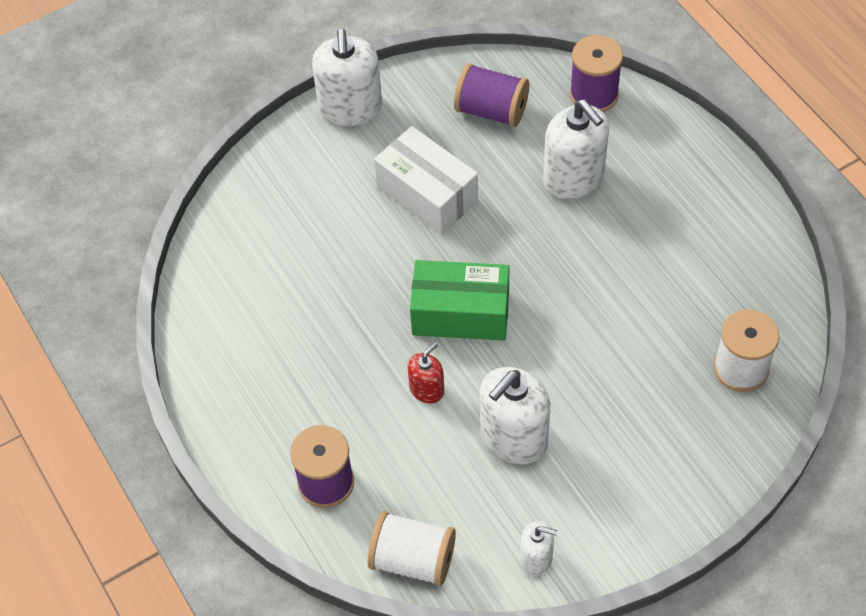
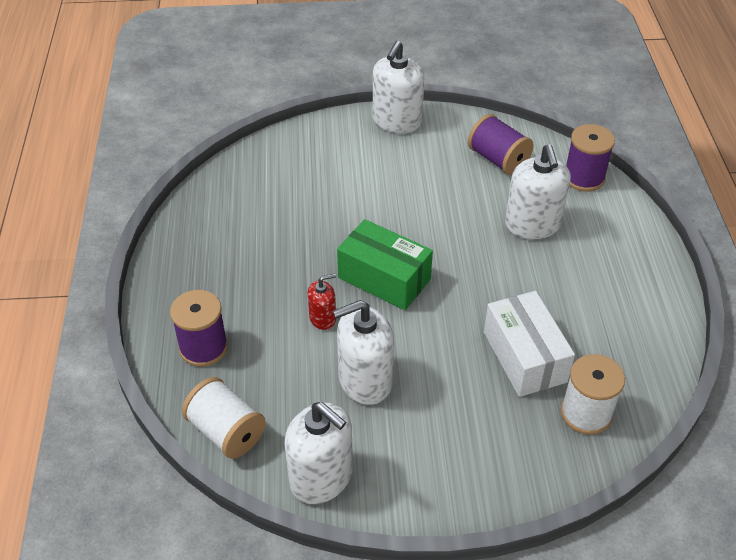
camera: 25 degrees right, 10 degrees down
white box [374,126,478,235] -> white box moved to [484,291,575,397]
white soap dispenser [520,521,557,576] -> white soap dispenser [284,402,353,504], size x1.89

